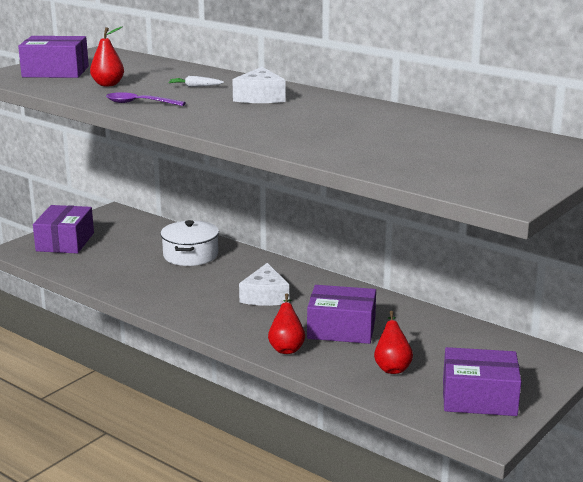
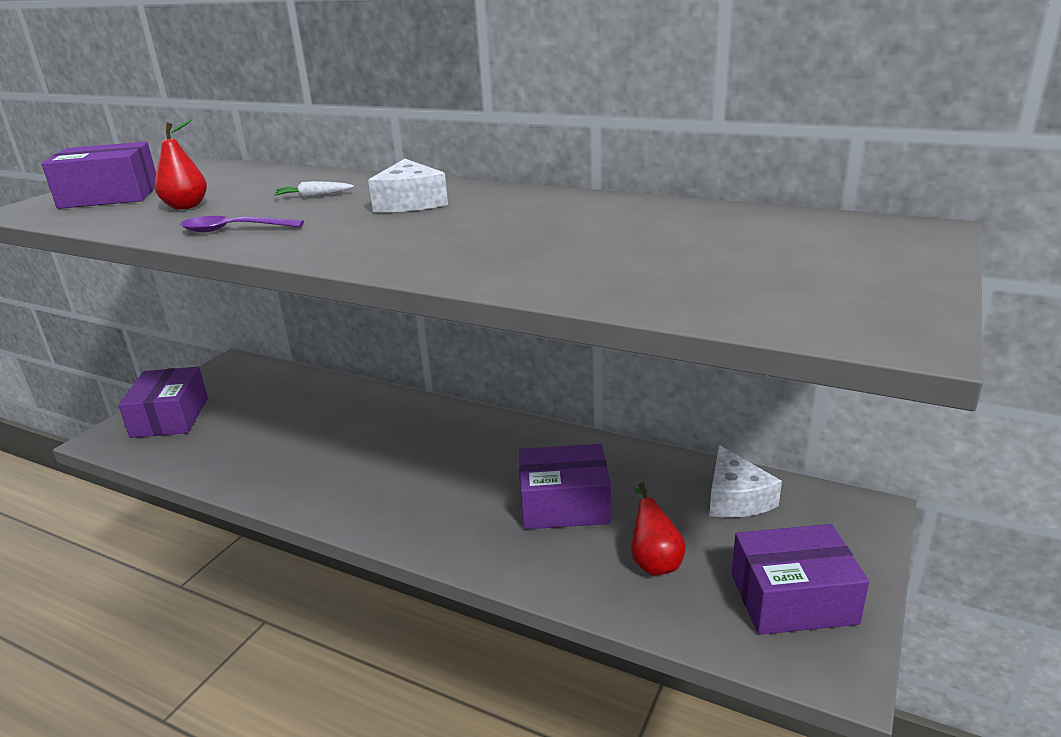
camera: 10 degrees left, 5 degrees up
white pot [160,220,219,266] -> none
white cheese [239,263,289,306] -> white cheese moved to [709,445,782,518]
red pear [268,293,305,354] -> none

